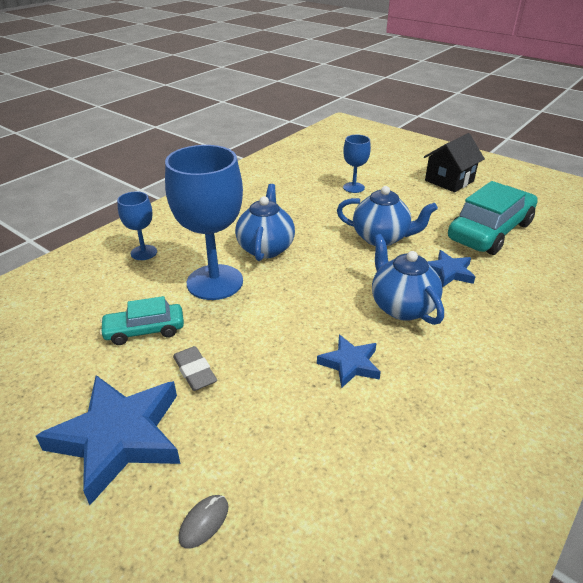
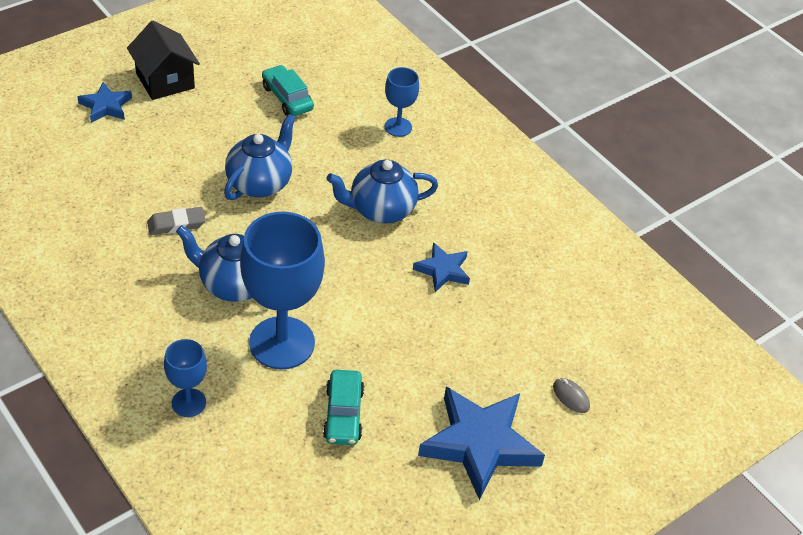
camera: 80 degrees left, 10 degrees up
grey eraser [173,346,217,391] -> grey eraser moved to [147,207,205,235]
blue goblet [343,135,371,193] -> blue goblet moved to [385,67,419,137]
blue star [428,250,475,287] -> blue star moved to [77,82,132,123]
turquoise car [448,181,538,255] -> turquoise car [262,65,314,116], size x0.54

